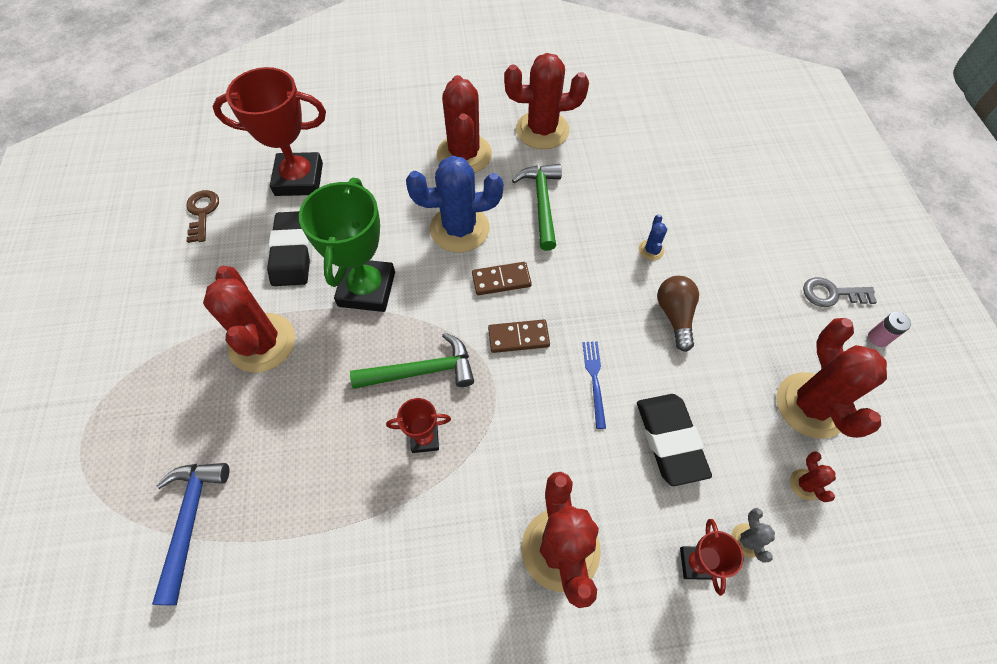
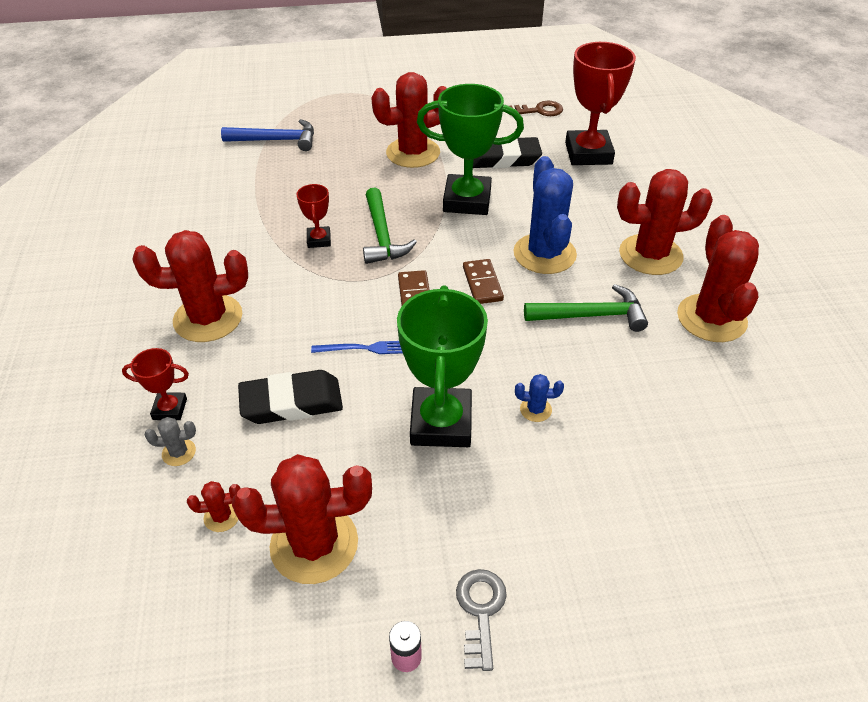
camera: 90 degrees right, 15 degrees down
brown light bulb [657,276,699,352] -> green trophy [397,285,488,447]

